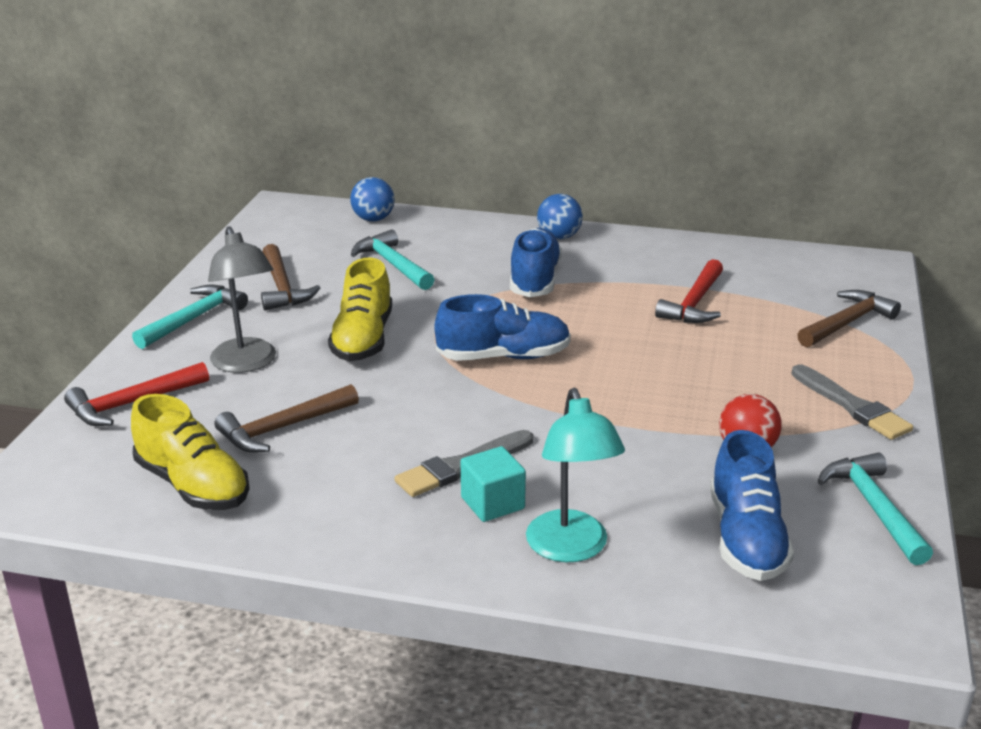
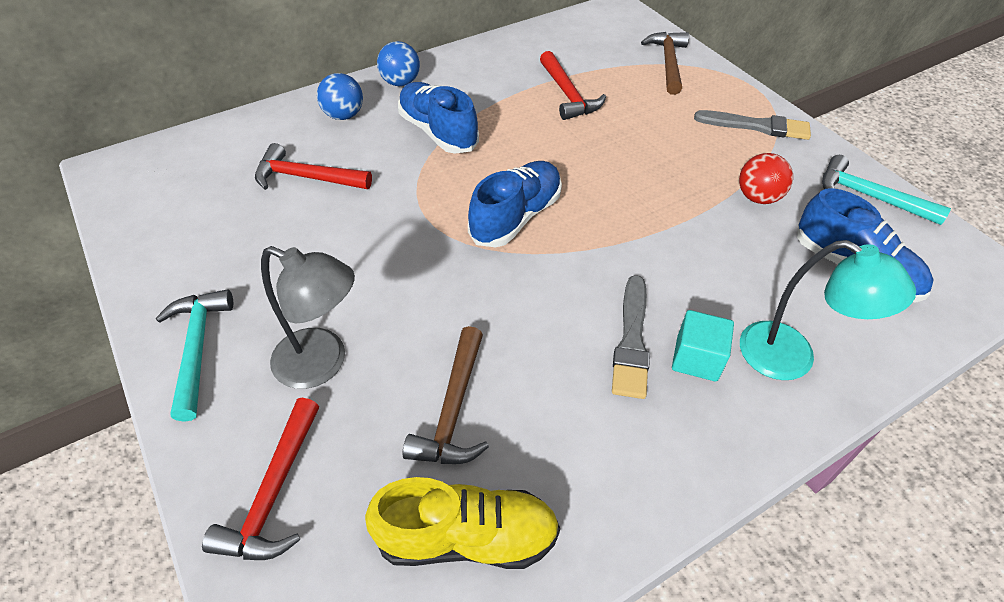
camera: 45 degrees left, 20 degrees up
brown hammer [261,244,320,310] -> none
yellow shoe [328,257,392,361] -> none
blue ball [350,177,395,222] -> blue ball moved to [317,73,363,120]
turquoise hammer [351,230,435,290] -> red hammer [255,143,372,190]

